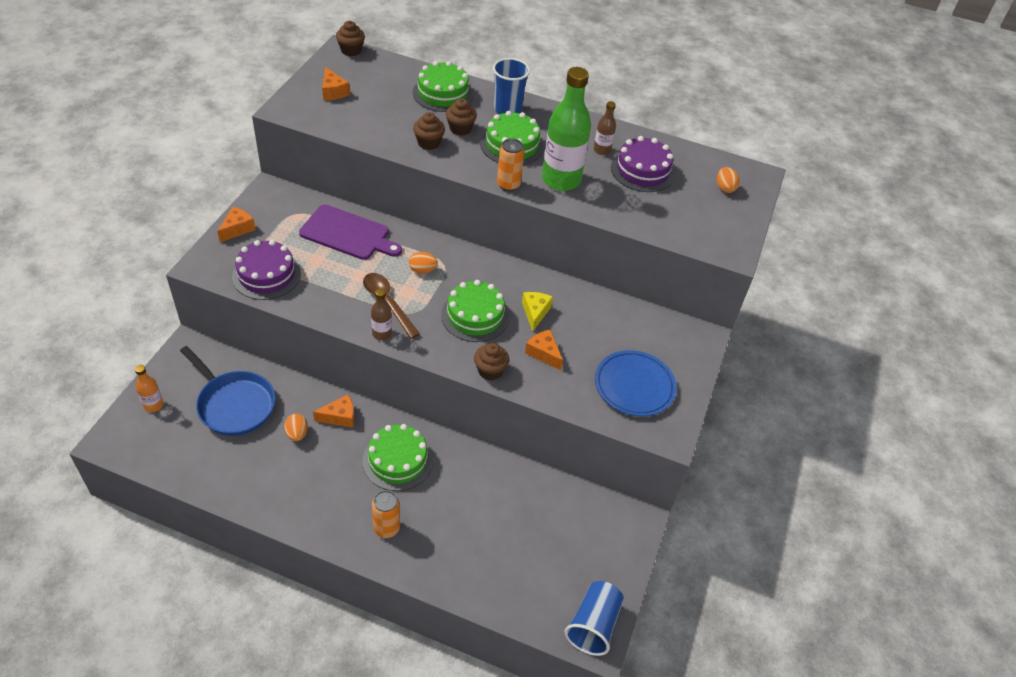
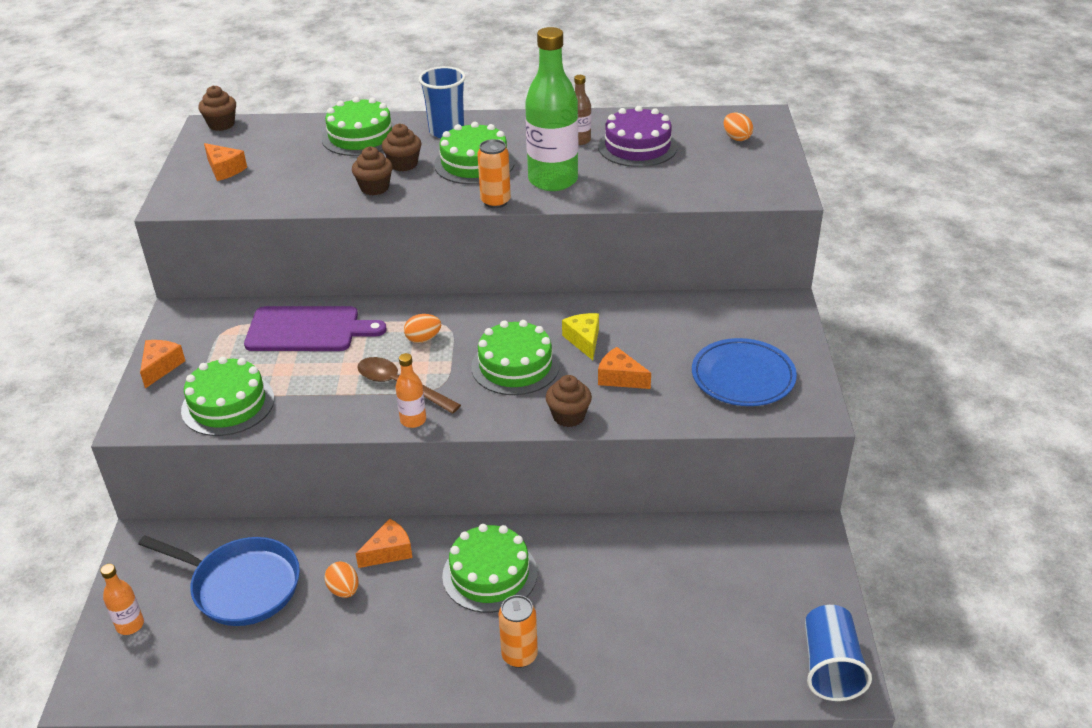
camera: 15 degrees left, 10 degrees down
purple cake [232,240,301,300] -> green cake [181,357,274,436]
brown bottle [371,289,392,340] -> orange bottle [395,353,426,428]

